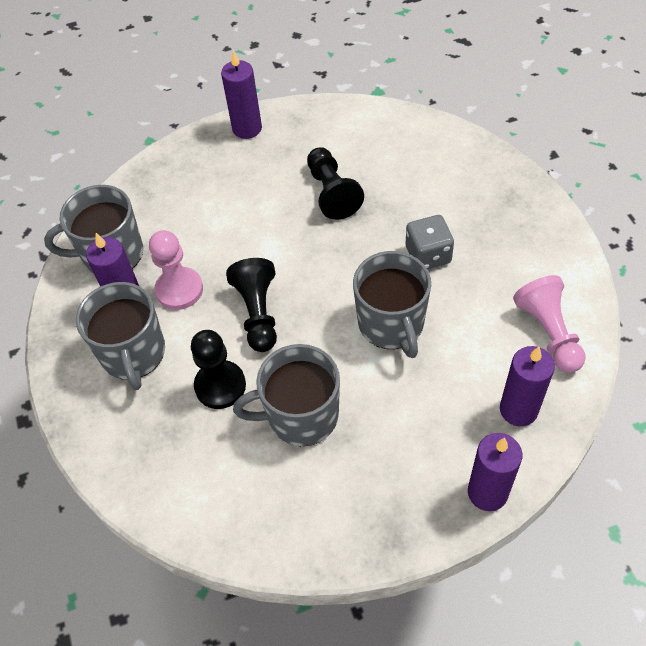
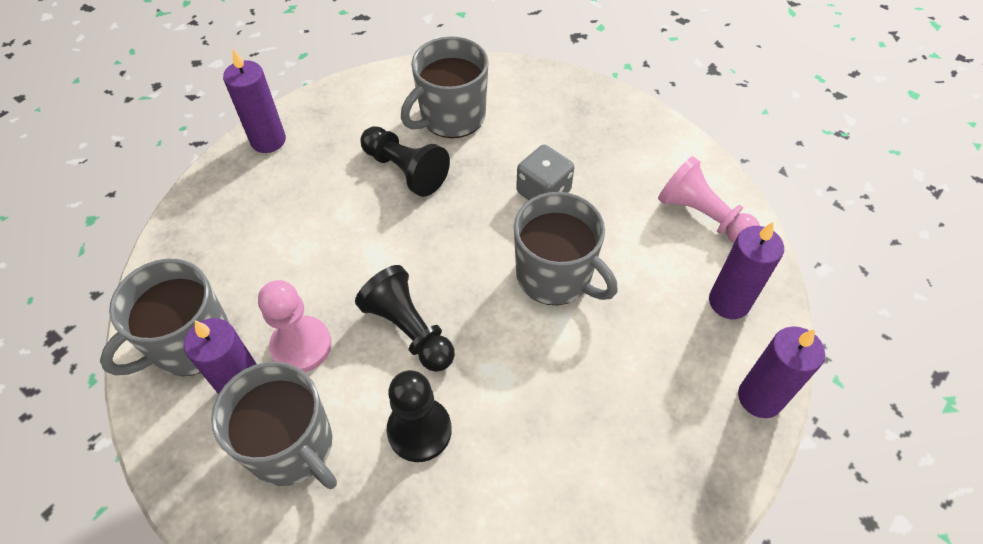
camera: 35 degrees left, 0 degrees up
grey mug [233,344,340,446] -> grey mug moved to [401,36,489,138]

